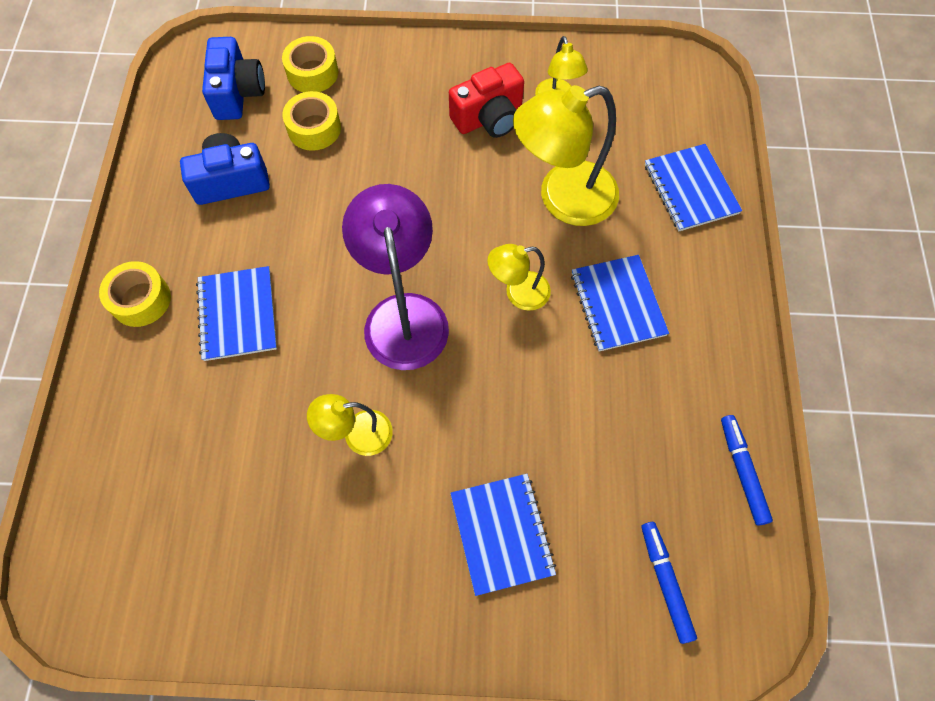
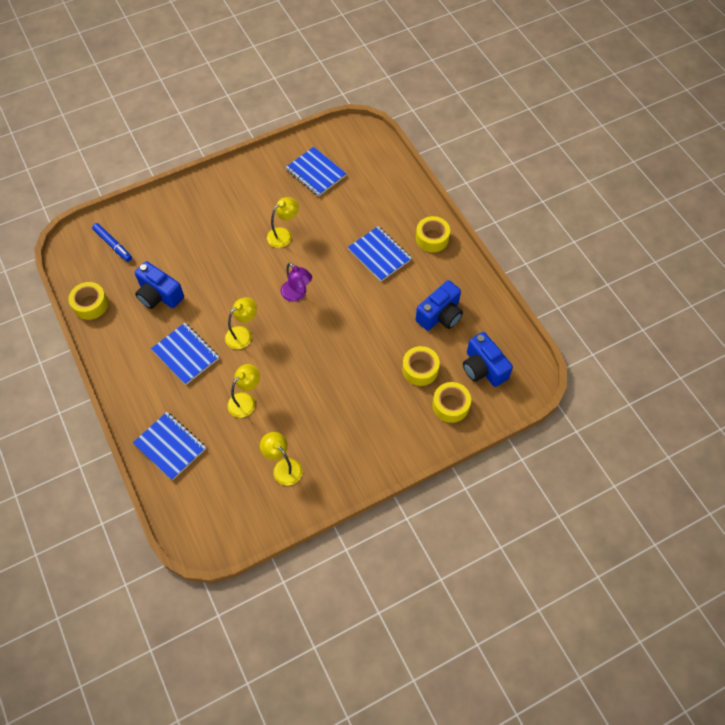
camera: 150 degrees right, 5 degrees down
purple lamp [342,184,449,370] -> purple lamp [281,263,312,302], size x0.54
red camera [449,63,524,138] -> none
blue notebook [450,474,556,596] -> blue notebook moved to [286,147,347,196]
yellow lamp [513,85,619,226] -> yellow lamp [227,364,260,418], size x0.54
blue marker [721,415,773,526] -> yellow tape [69,282,108,320]
none -> blue camera [135,261,184,309]

